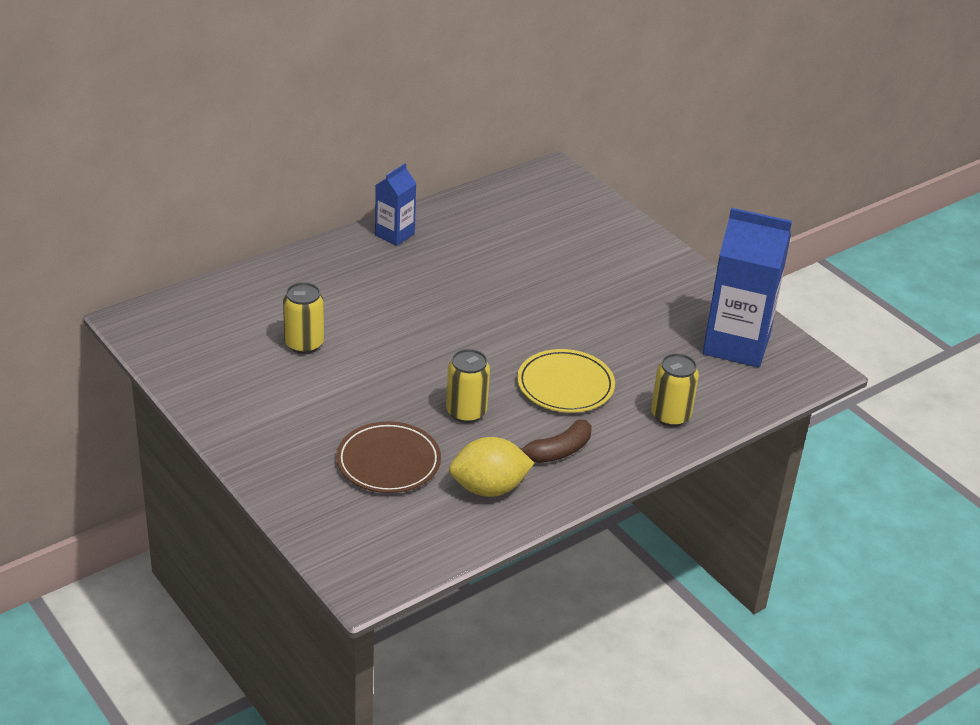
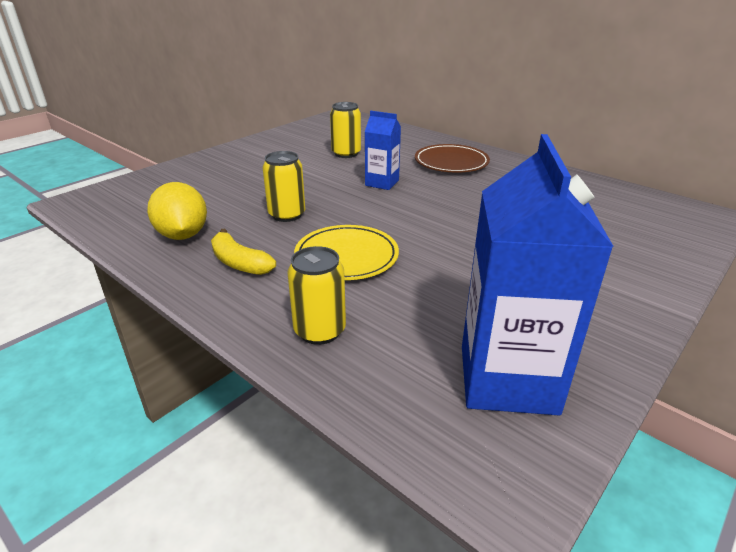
camera: 80 degrees right, 5 degrees down
brown plate [336,421,441,493] -> brown plate moved to [415,144,490,173]
blue carton [375,164,416,246] -> blue carton moved to [365,111,401,190]
brown banana [520,420,592,463] -> yellow banana [211,229,276,275]

